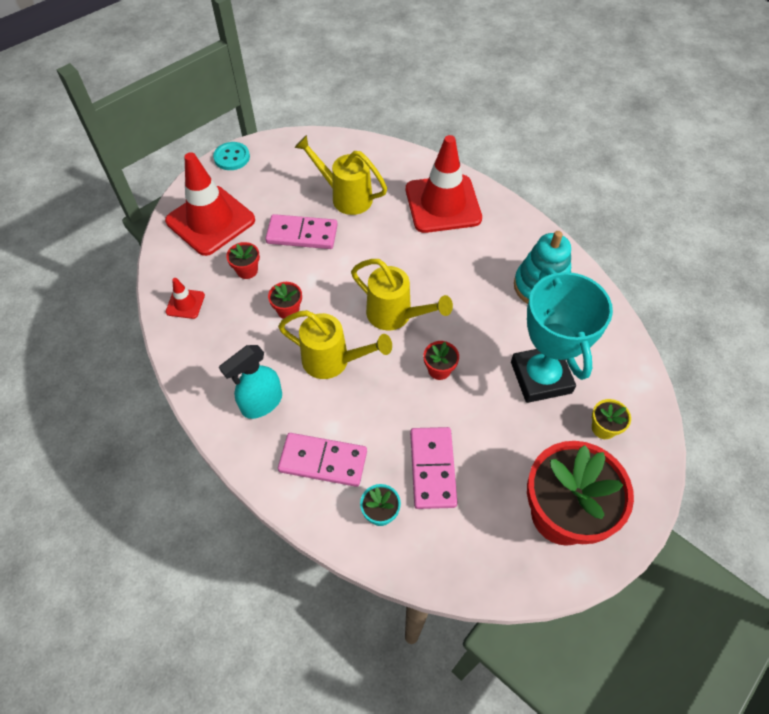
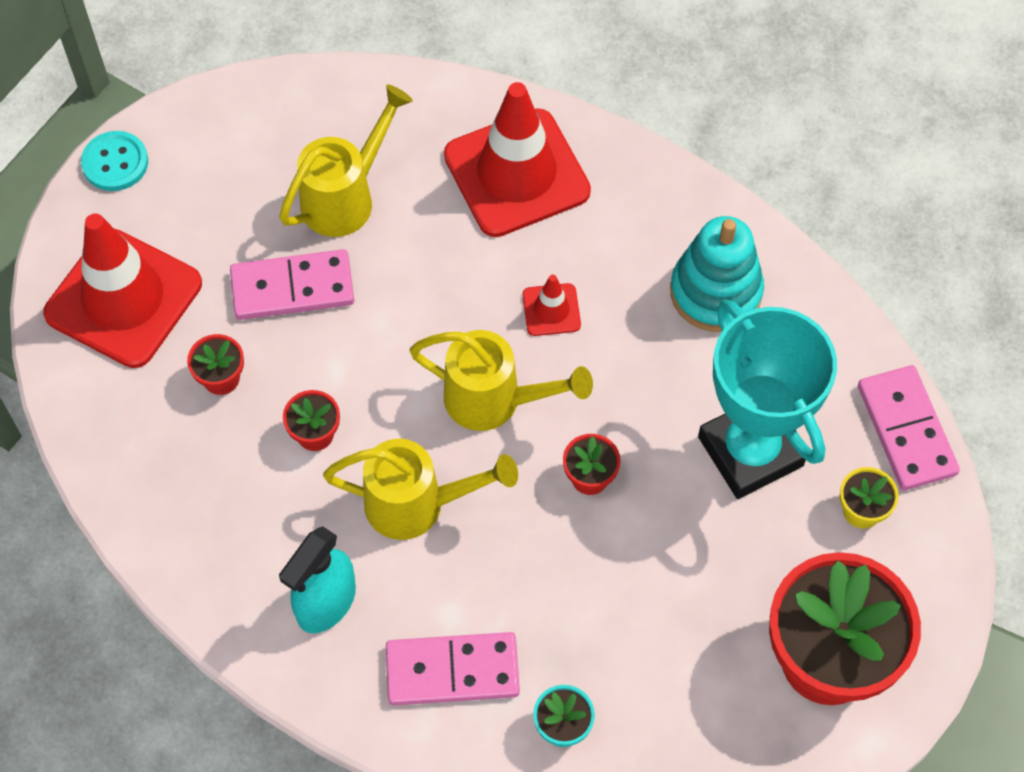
camera: 15 degrees left, 5 degrees up
red traffic cone [166,278,205,319] -> red traffic cone moved to [523,275,581,336]
yellow watering can [294,135,387,215] -> yellow watering can turned 120 degrees clockwise [279,84,413,237]
pink domino [410,427,458,509] -> pink domino moved to [858,365,960,490]

